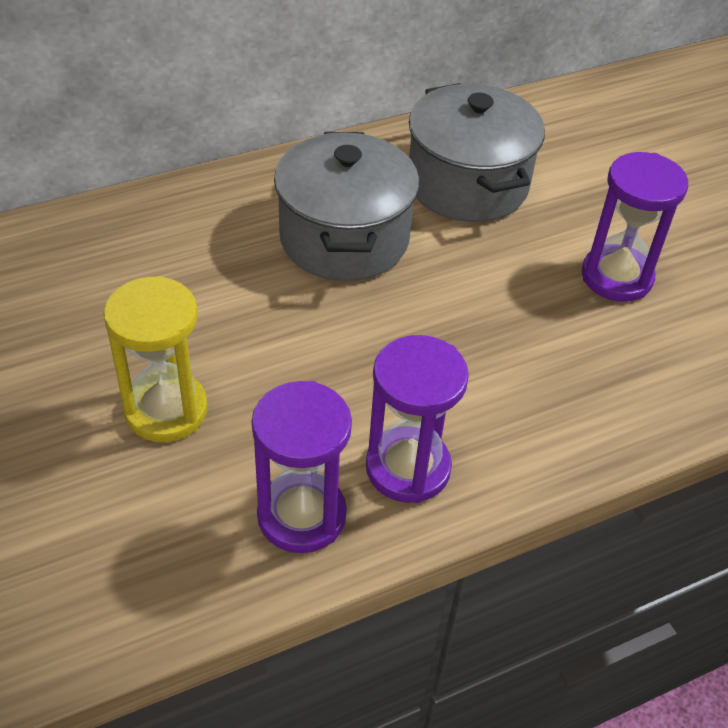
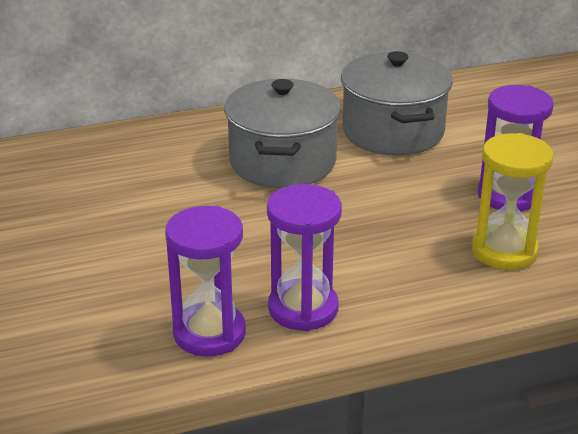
camera: 10 degrees right, 15 degrees down
yellow hourglass [103,276,208,442] -> yellow hourglass moved to [472,133,554,270]

